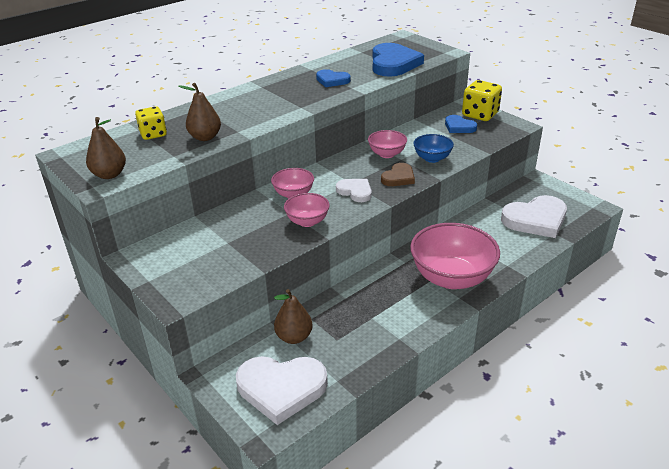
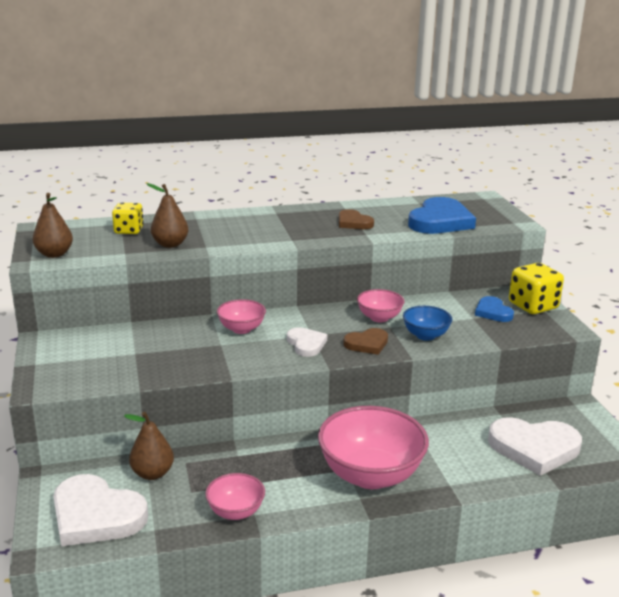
camera: 25 degrees right, 10 degrees down
pink bowl [284,193,330,227] -> pink bowl moved to [205,473,265,520]
blue heart [316,69,351,87] -> brown heart [339,209,374,229]

